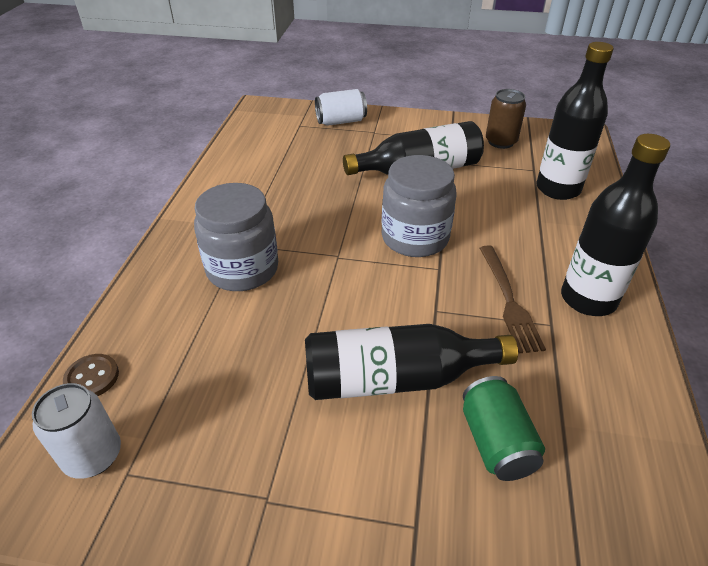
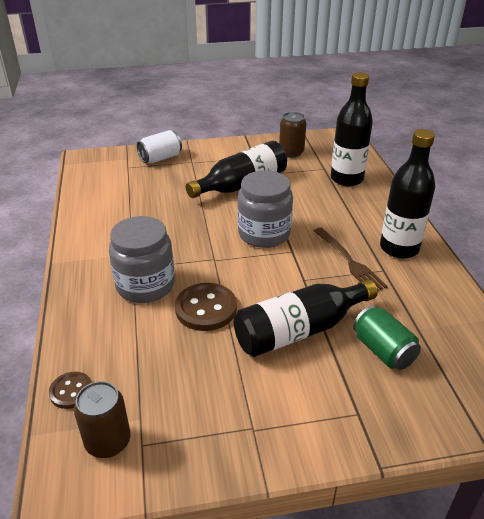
camera: 20 degrees left, 5 degrees down
white can [32,383,121,479] -> brown can [74,381,131,458]
none -> brown button [175,283,237,331]

